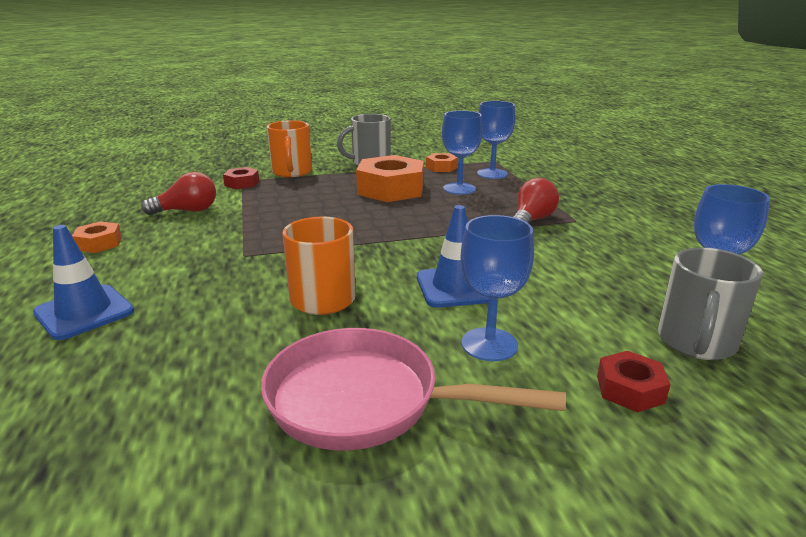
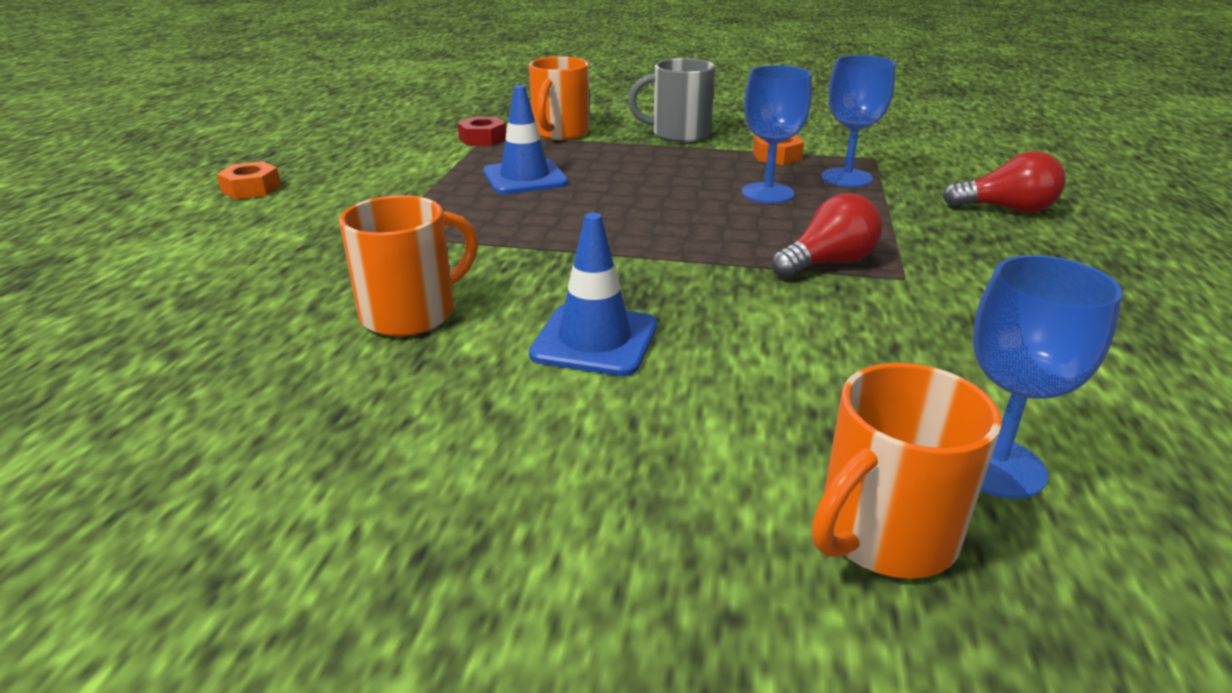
camera: 25 degrees right, 5 degrees up
blue traffic cone [33,225,134,340] -> blue traffic cone moved to [483,85,568,194]
red light bulb [141,172,216,215] -> red light bulb moved to [943,151,1066,213]
pink pan [261,328,566,450] -> none
orange nut [356,155,424,202] -> none
blue goblet [461,215,534,361] -> none
red nut [597,351,671,413] -> none
grey mug [658,248,763,360] -> orange mug [812,363,1002,579]

